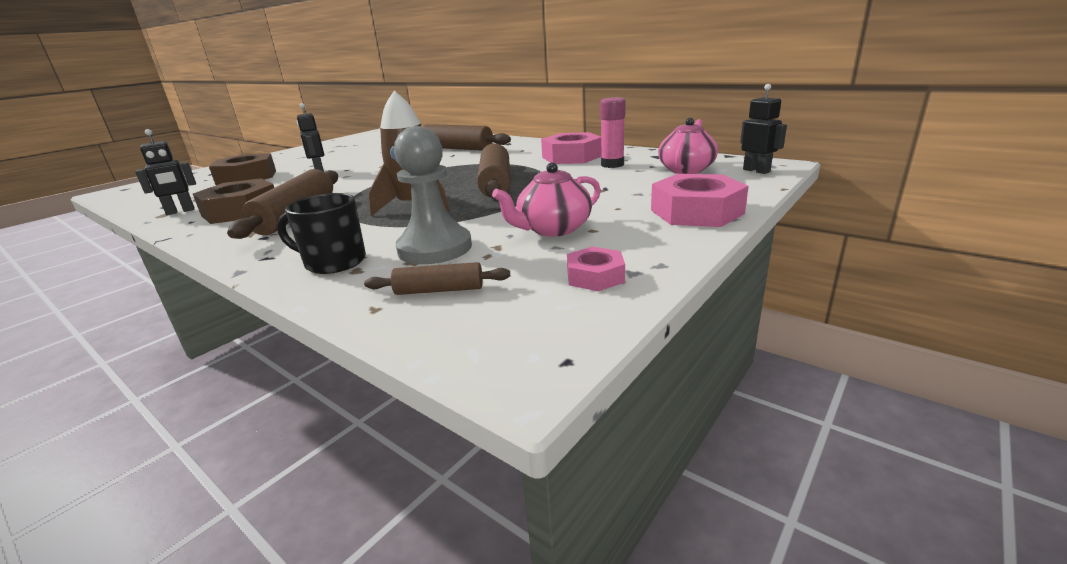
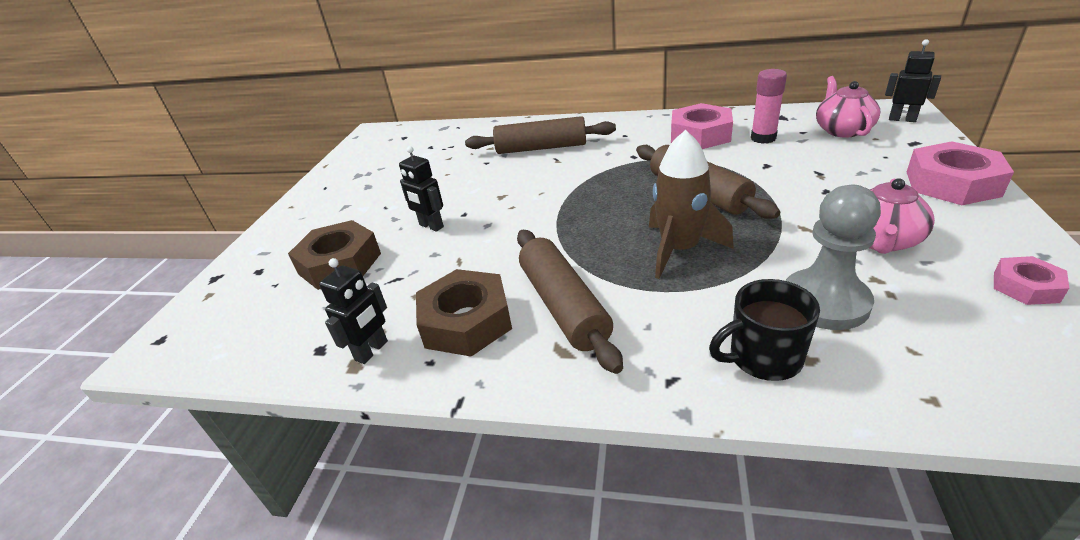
camera: 25 degrees left, 10 degrees up
brown rolling pin [364,262,510,295] -> none

